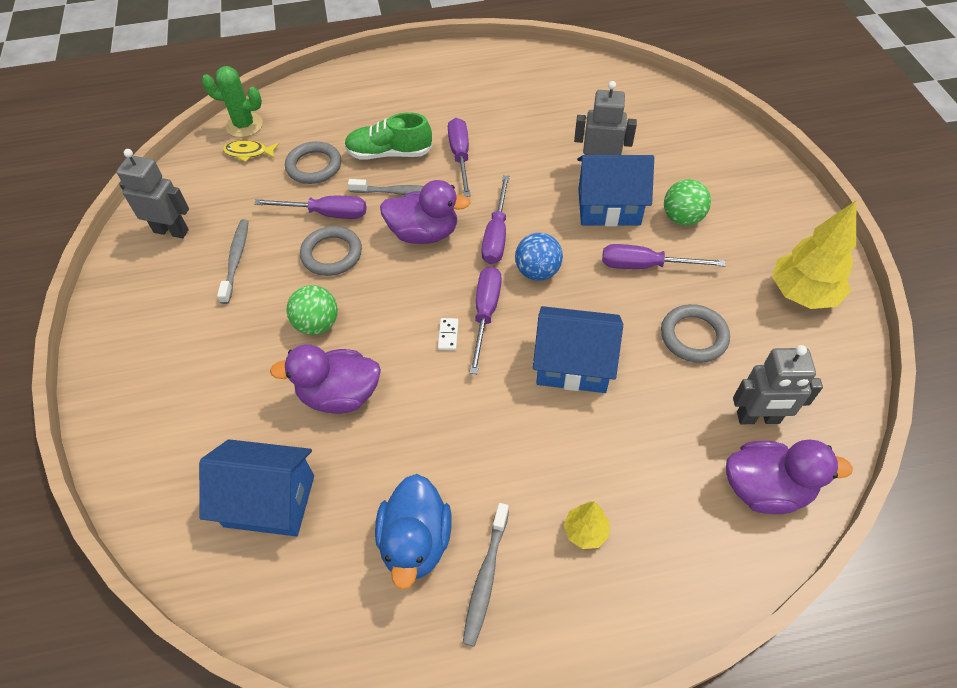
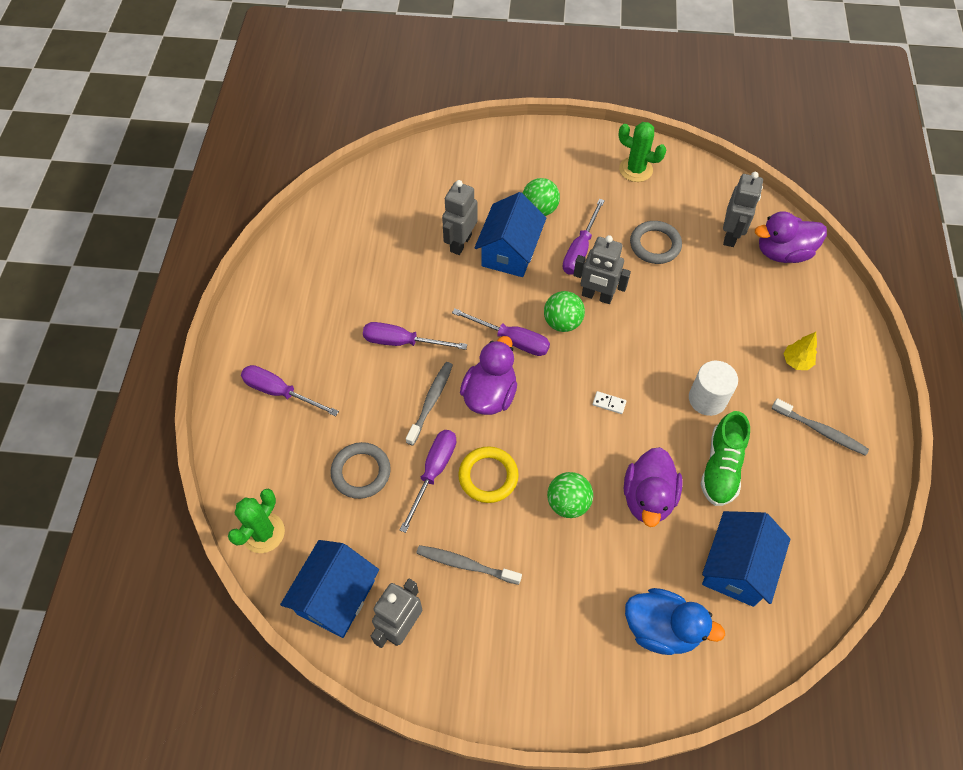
camera: 75 degrees left, 5 degrees up
yellow fish [223,140,279,162] -> none
grey ring [300,226,362,276] -> yellow ring [458,446,519,503]
green shoe [344,112,433,160] -> green shoe moved to [701,411,750,506]
blue duck [375,474,452,590] -> blue duck moved to [625,588,725,655]
purple screwdriver [469,267,501,374] -> purple screwdriver moved to [241,365,339,416]
blue ball [515,233,563,281] -> green ball [544,291,585,332]
blue house [533,306,623,393] -> blue house moved to [280,540,379,638]
purple duck [726,440,853,514] -> purple duck turned 120 degrees counterclockwise [755,211,827,263]
yellow tree [772,201,856,309] -> green cactus [618,122,666,182]
none -> grey robot [573,235,631,304]
none -> white cylinder [689,361,738,416]

